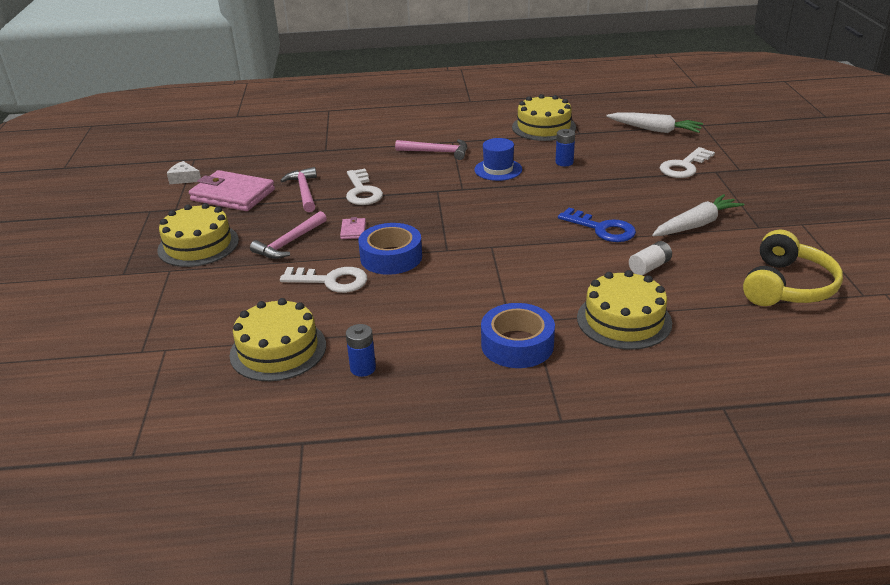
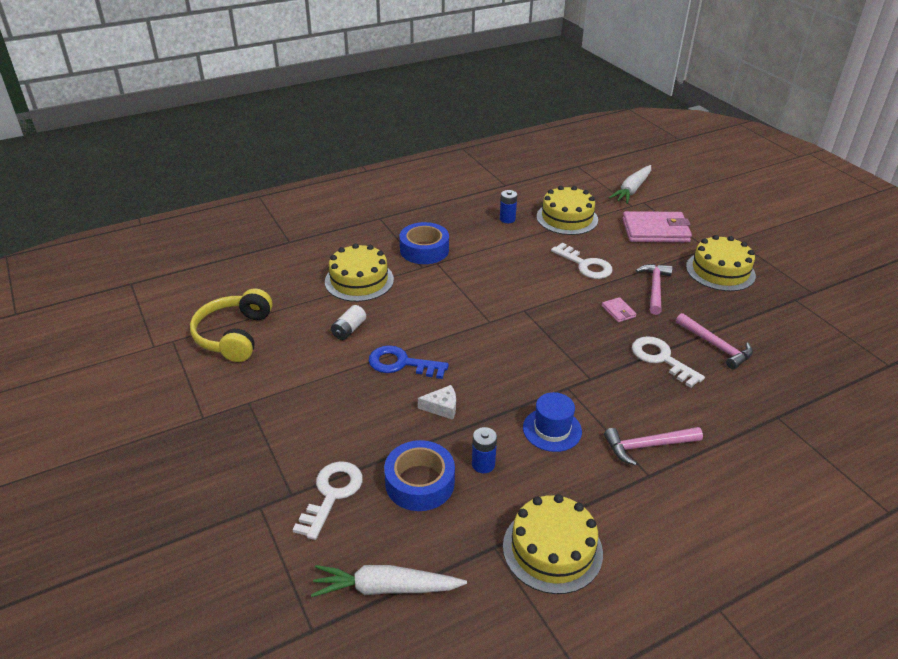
camera: 155 degrees right, 5 degrees up
white cheese [167,161,201,184] -> white cheese moved to [418,385,456,420]
pink wallet [189,170,275,211] -> pink wallet moved to [622,211,692,242]
white key [280,267,367,293] -> white key turned 120 degrees counterclockwise [551,243,612,279]
blue tape [358,223,422,275] -> blue tape moved to [384,440,455,511]
white carrot [652,194,744,236] -> white carrot moved to [609,165,651,204]

